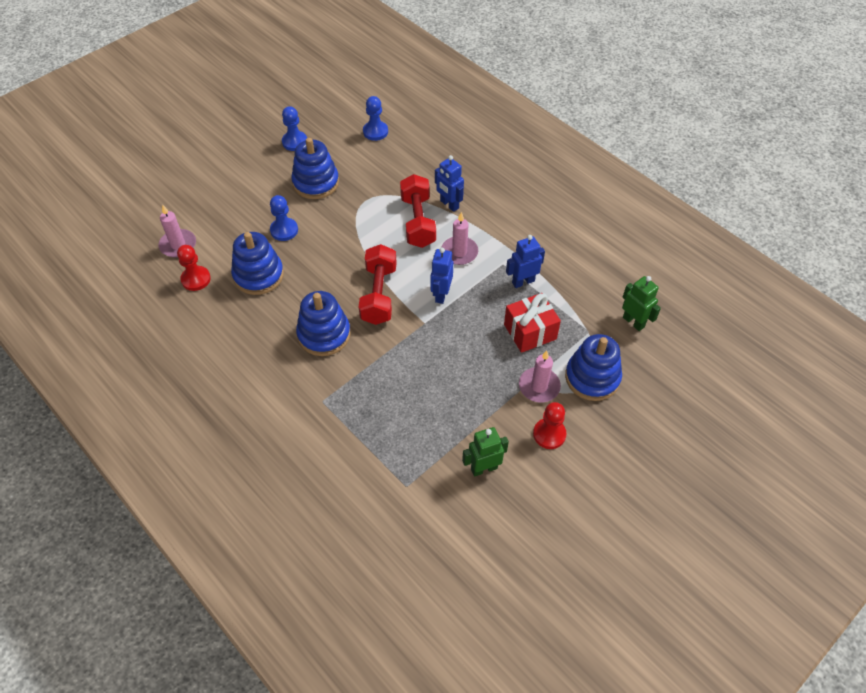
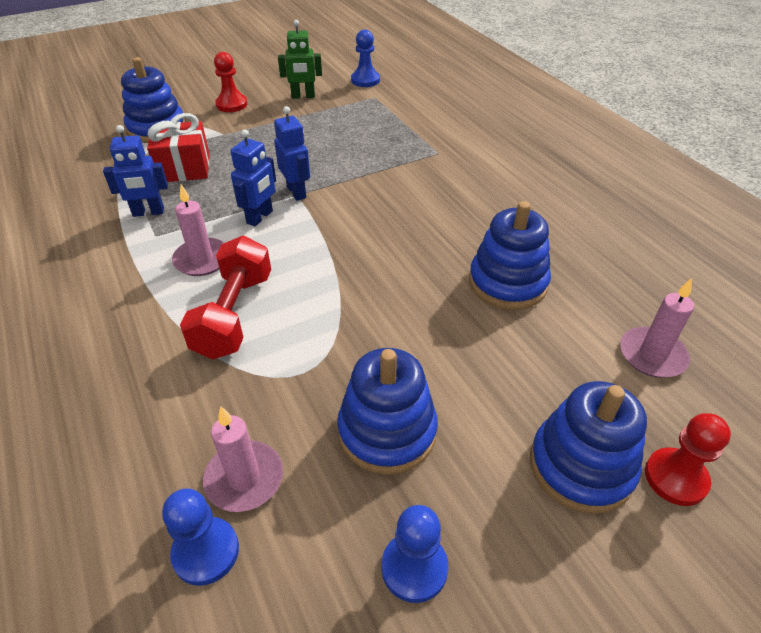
camera: 165 degrees left, 10 degrees down
red pawn [177,245,211,291] -> red pawn moved to [645,413,731,506]
blue pawn [270,195,298,241] -> blue pawn moved to [351,29,380,87]
blue stacking toy [296,291,351,356] -> blue stacking toy moved to [530,381,647,514]
red dumbbell [359,244,397,325] -> none
blue robot [435,155,464,212] -> blue robot moved to [274,106,310,201]
pink candle [519,350,561,402] -> pink candle moved to [203,406,283,512]
green robot [622,276,661,331] -> none

